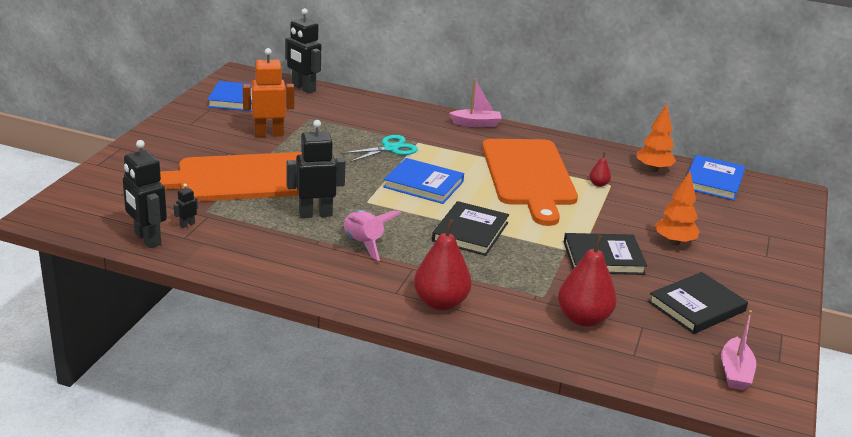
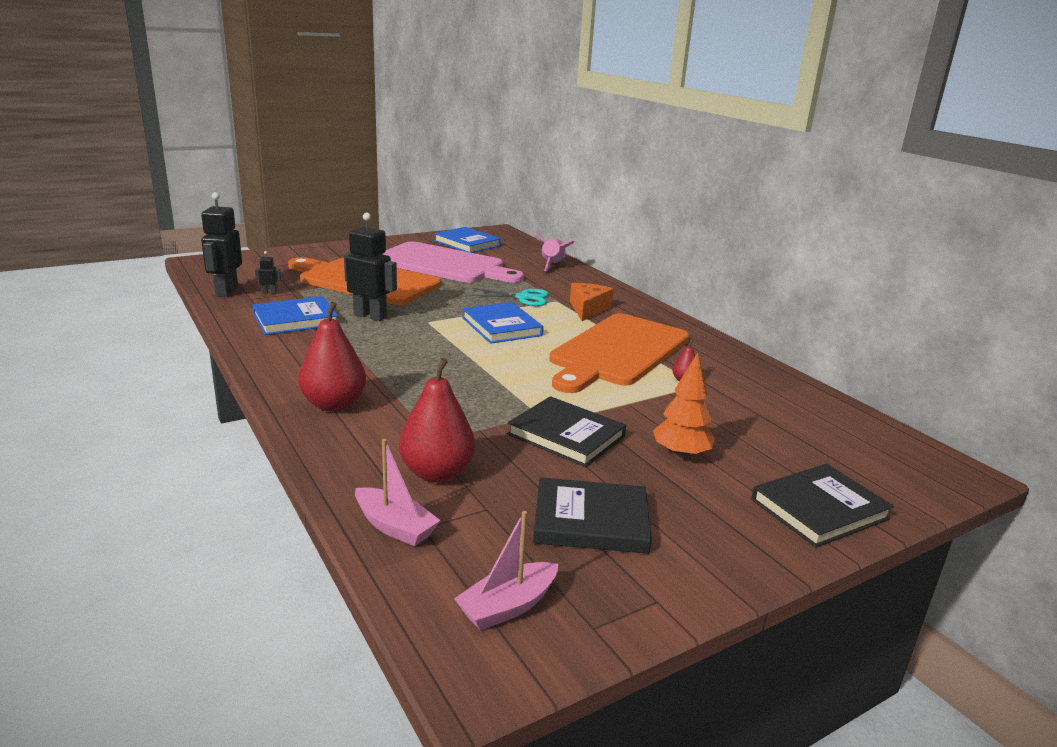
camera: 40 degrees right, 5 degrees down
orange robot [242,48,294,137] -> pink cutting board [383,241,524,283]
black robot [285,8,321,94] -> none
pink rocket [344,210,401,261] -> pink rocket moved to [533,230,574,271]
black book [432,201,509,256] -> black book moved to [751,464,894,548]
pink boat [449,78,502,127] -> pink boat moved to [355,439,441,546]
orange tree [637,104,676,172] -> none
blue book [687,155,745,201] -> blue book moved to [252,296,338,335]
none -> orange cheese [570,283,614,321]

